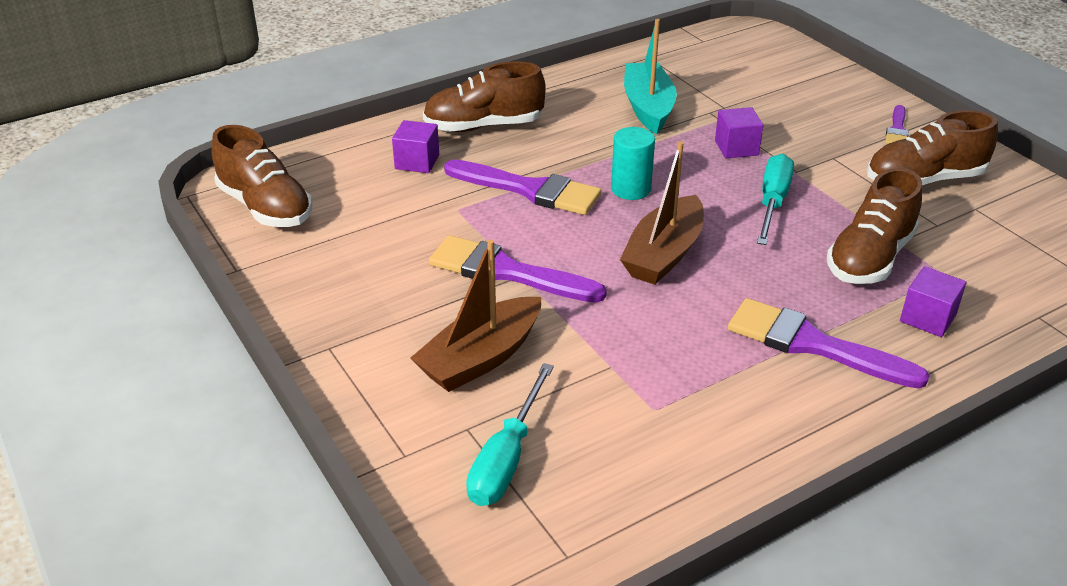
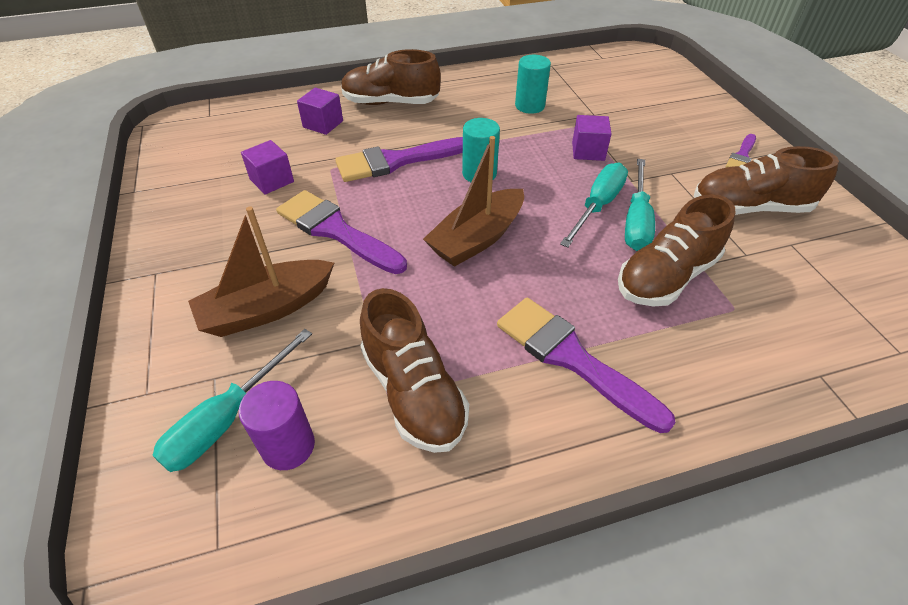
camera: 15 degrees right, 10 degrees up
brown shoe [212,125,312,227] -> brown shoe moved to [360,288,469,453]
purple brush [444,159,601,215] -> purple brush turned 120 degrees clockwise [335,137,463,182]
turquoise boat [624,19,677,134] -> turquoise cylinder [515,55,551,114]
purple cube [900,266,966,337] -> purple cube moved to [241,140,294,194]
none -> purple cylinder [239,381,315,470]
none -> turquoise screwdriver [625,159,655,251]

